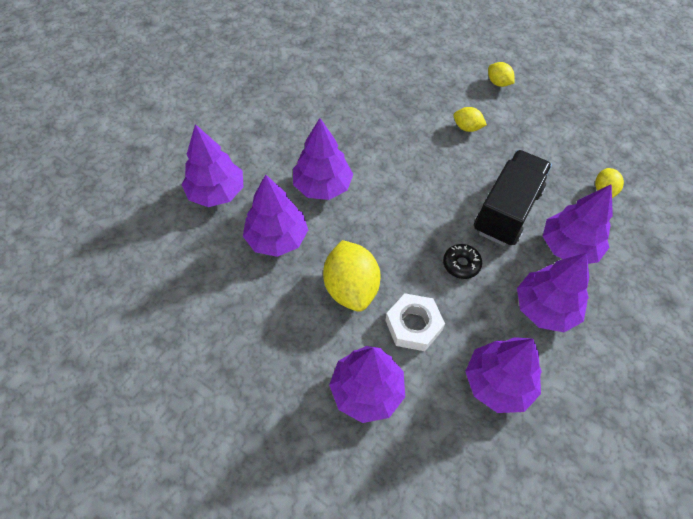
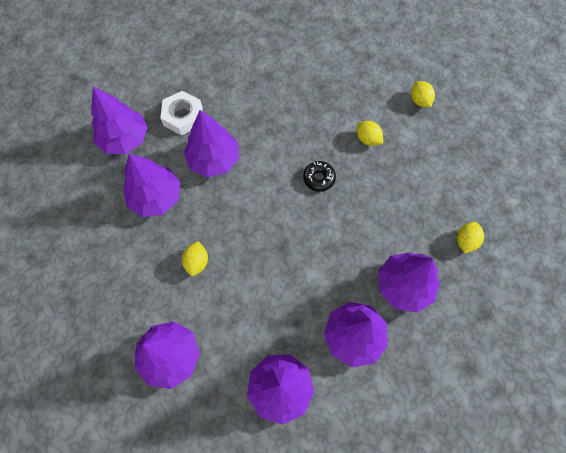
camera: 20 degrees right, 10 degrees up
yellow lemon [323,240,381,312] -> yellow lemon [182,241,208,276], size x0.52
white nut [385,293,445,351] -> white nut moved to [160,91,203,135]
black donut [443,244,482,279] -> black donut moved to [303,161,336,192]
black truck [474,150,552,246] -> none

